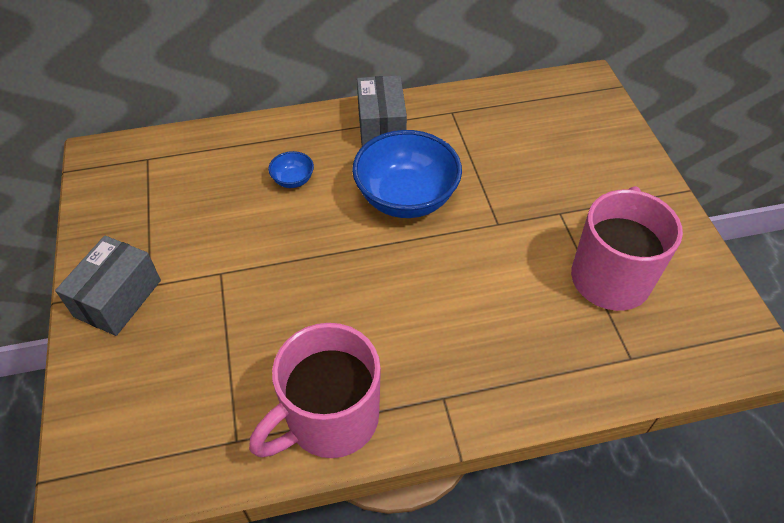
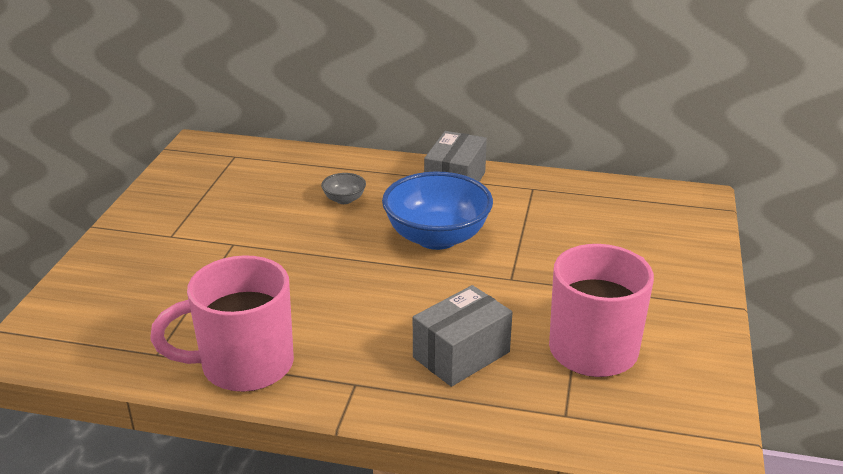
camera: 25 degrees right, 20 degrees down
grey box [55,236,161,336] -> grey box moved to [413,285,513,387]
blue bowl [268,151,314,188] -> grey bowl [321,173,366,204]

